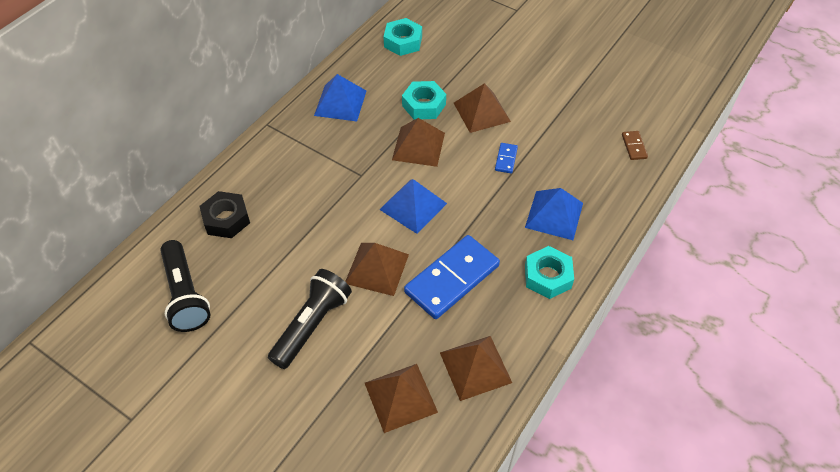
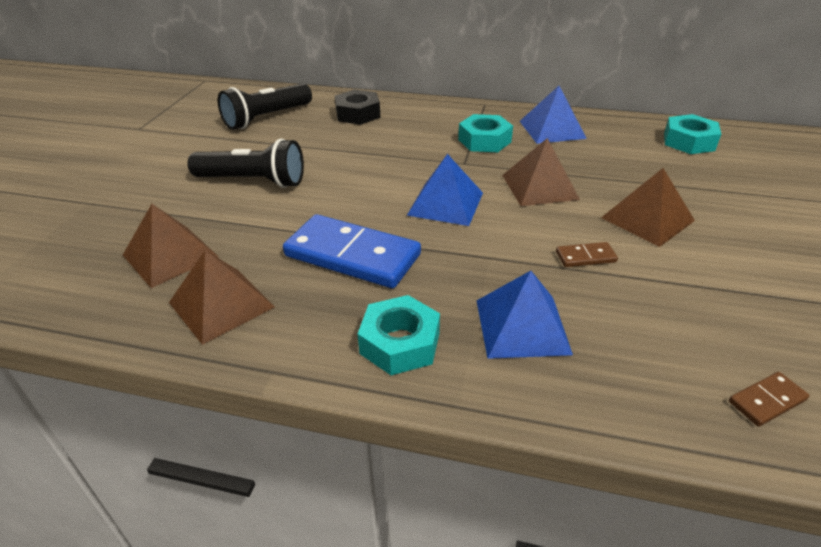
camera: 70 degrees right, 15 degrees down
brown pyramid [345,243,409,296] -> none
turquoise nut [402,81,446,120] -> turquoise nut moved to [458,114,513,152]
blue domino [495,143,518,173] -> brown domino [556,242,618,267]

